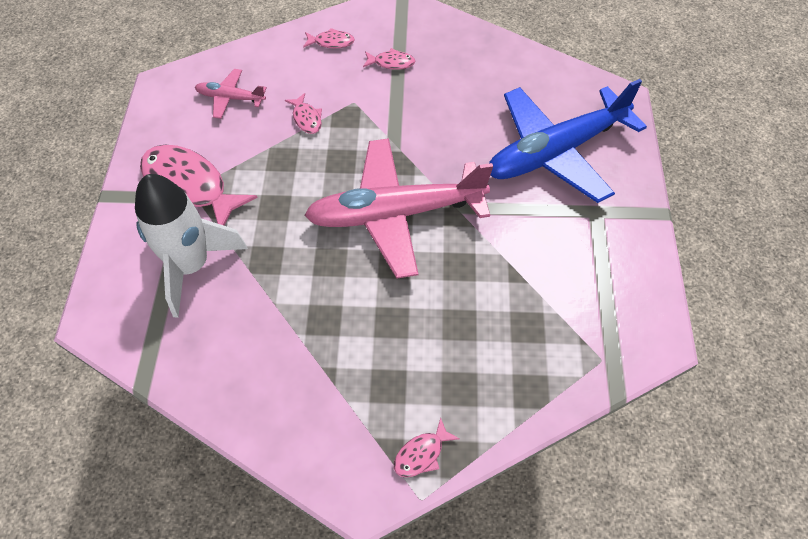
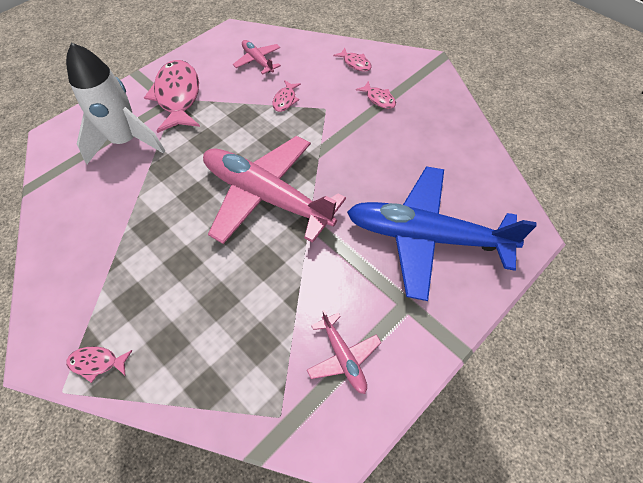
camera: 45 degrees right, 0 degrees up
none -> pink plane [307,310,381,394]

